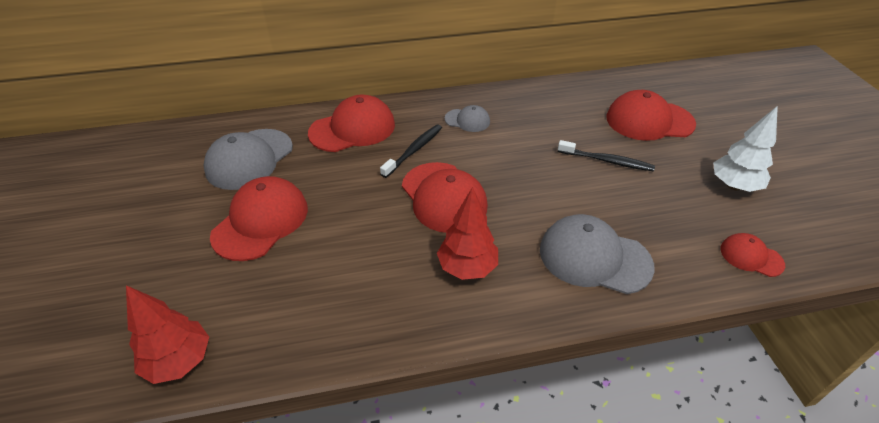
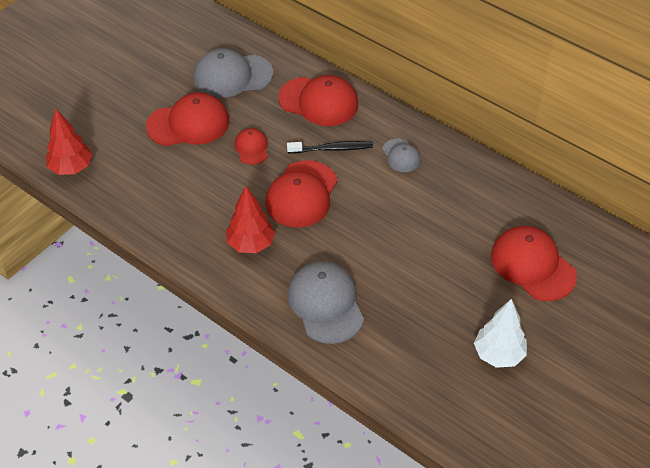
camera: 50 degrees right, 5 degrees up
black toothbrush [558,140,655,172] -> none
red cap [720,233,785,277] -> red cap moved to [235,128,268,165]

